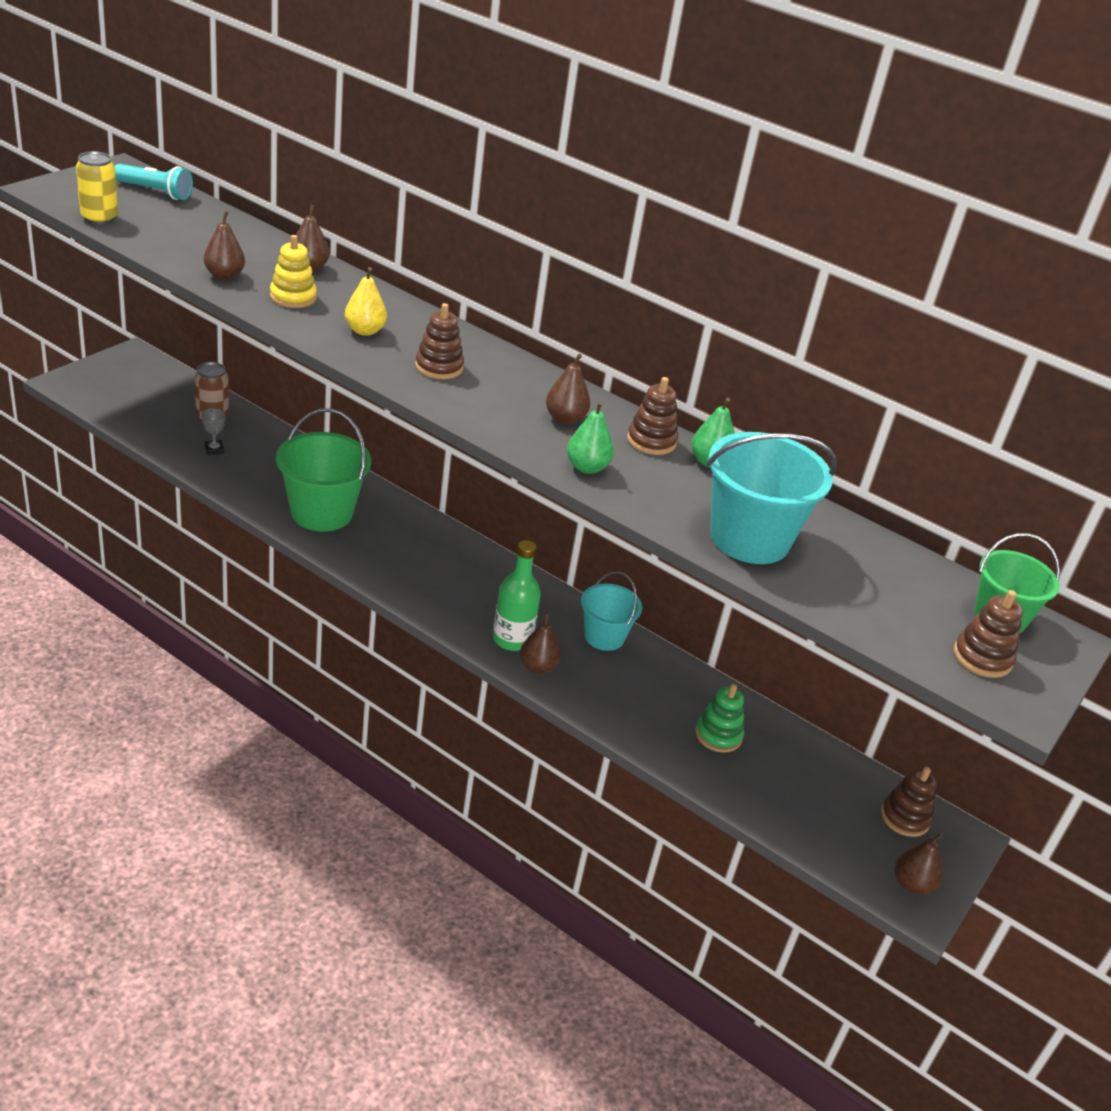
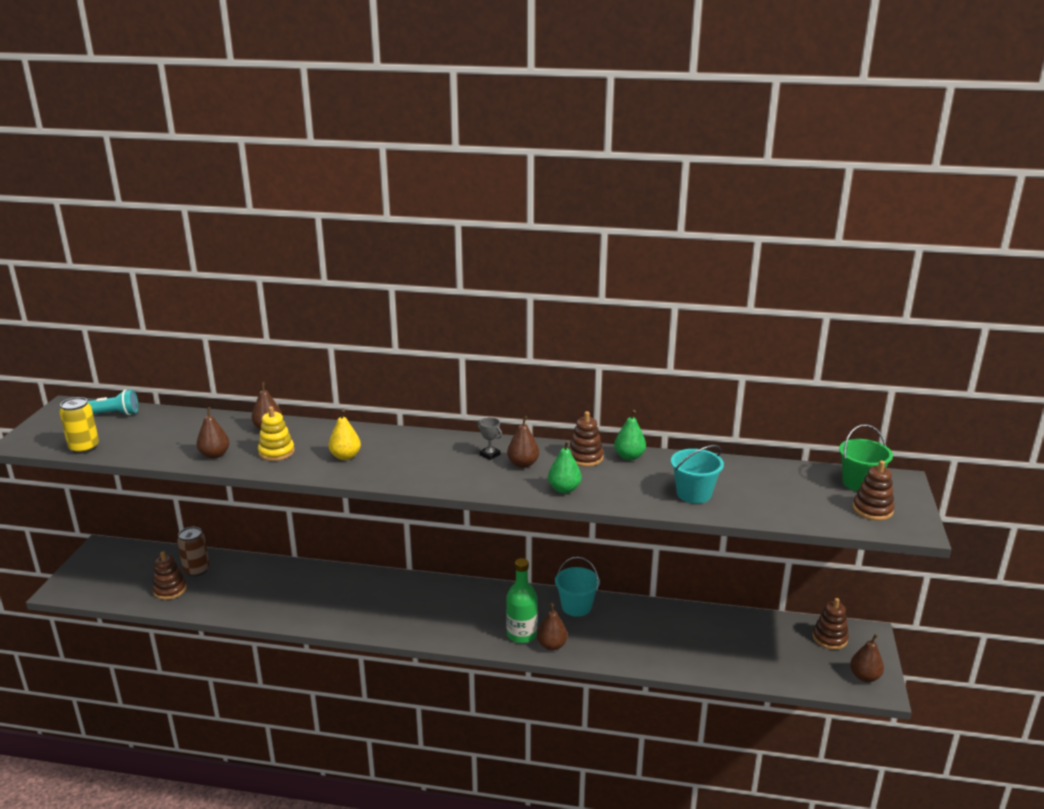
camera: 20 degrees left, 10 degrees down
grey trophy [201,408,226,455] -> grey trophy moved to [477,417,502,460]
green bucket [276,408,371,532] -> none
brown stacking toy [415,303,464,379] -> brown stacking toy moved to [152,551,187,600]
green stacking toy [696,684,744,753] -> none
turquoise bucket [707,432,837,564] -> turquoise bucket [671,445,724,504], size x0.62

